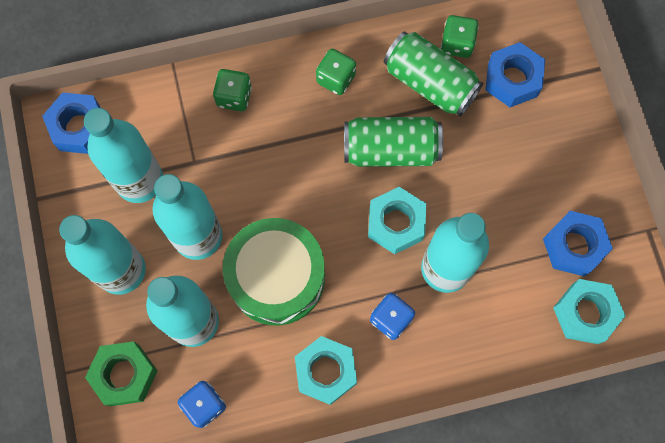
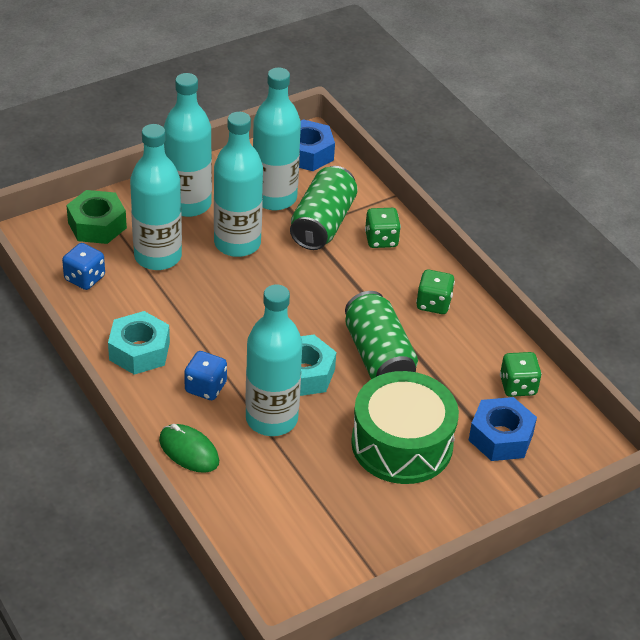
camera: 70 degrees right, 30 degrees down
green drum [222,218,325,325] -> green drum moved to [351,371,459,484]
green can [384,31,483,117] -> green can moved to [290,166,358,250]
blue nut [543,211,613,277] -> none
turquoise nut [553,279,626,344] -> none
none -> green mouse [159,424,219,473]

